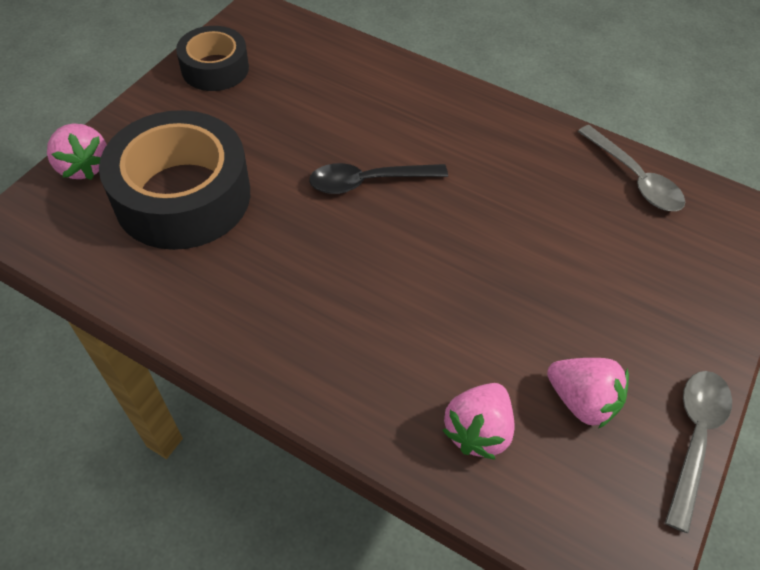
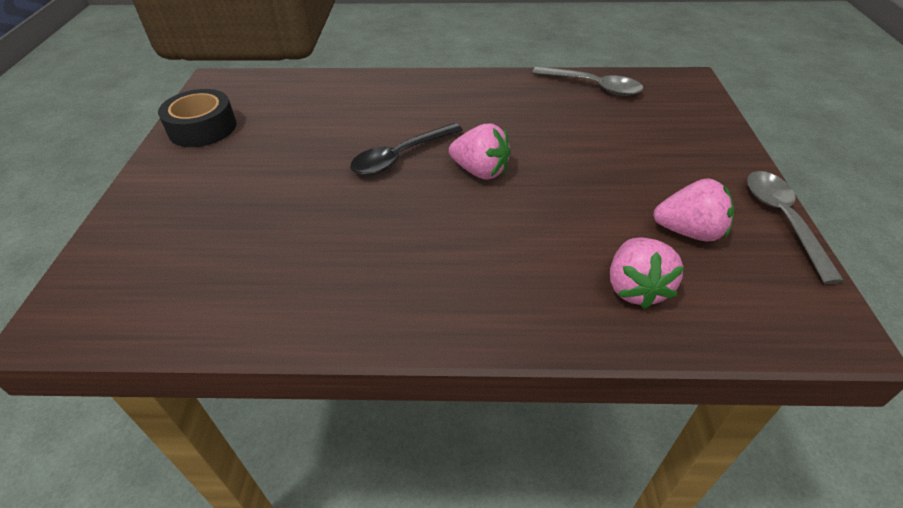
camera: 25 degrees left, 10 degrees down
pink strawberry [47,123,107,180] -> pink strawberry moved to [449,124,511,180]
black tape [99,110,250,250] -> none

